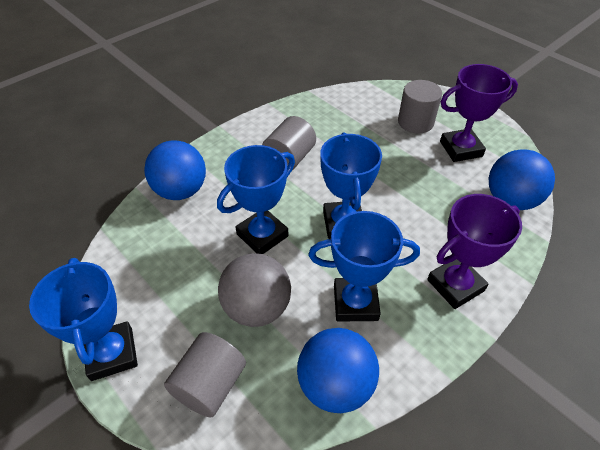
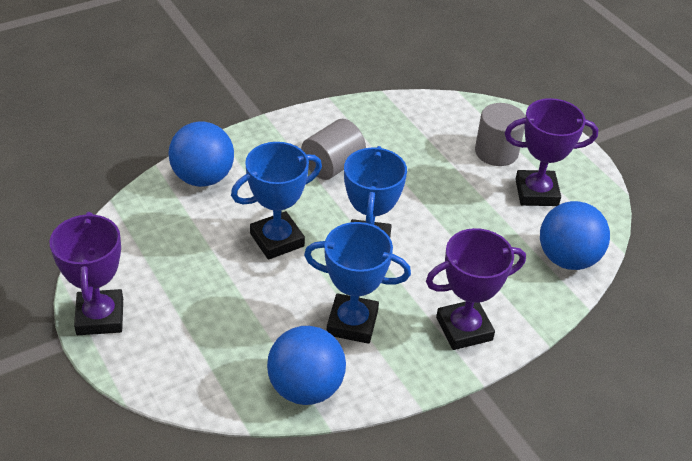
camera: 10 degrees right, 5 degrees down
blue trophy [29,258,138,381] -> purple trophy [50,212,123,335]
grey cylinder [164,332,246,418] -> none
grey ball [218,253,291,327] -> none

